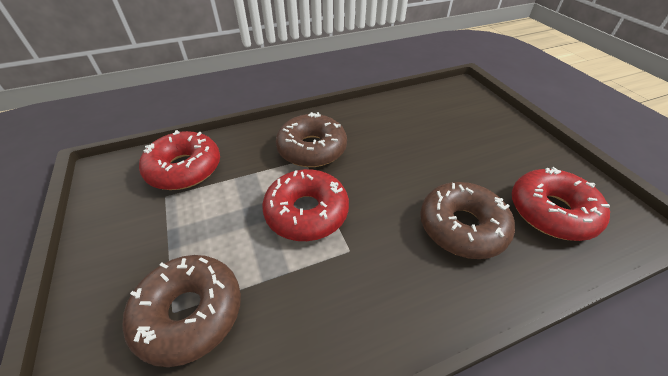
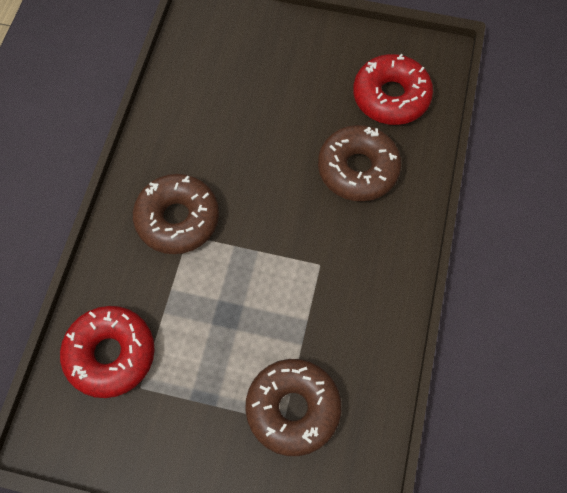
camera: 55 degrees left, 20 degrees up
red donut [262,169,349,241] -> none

